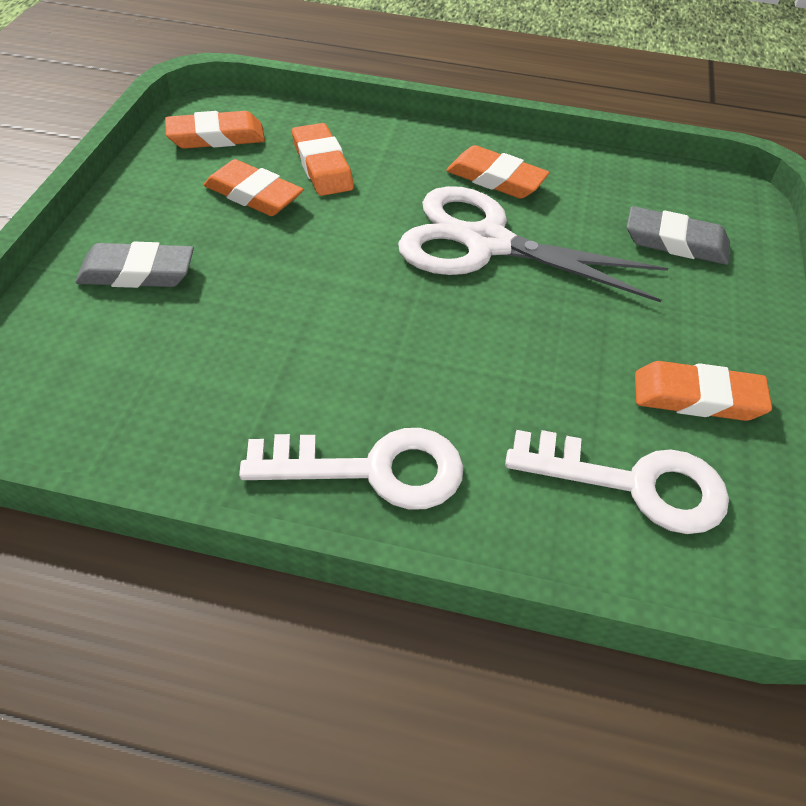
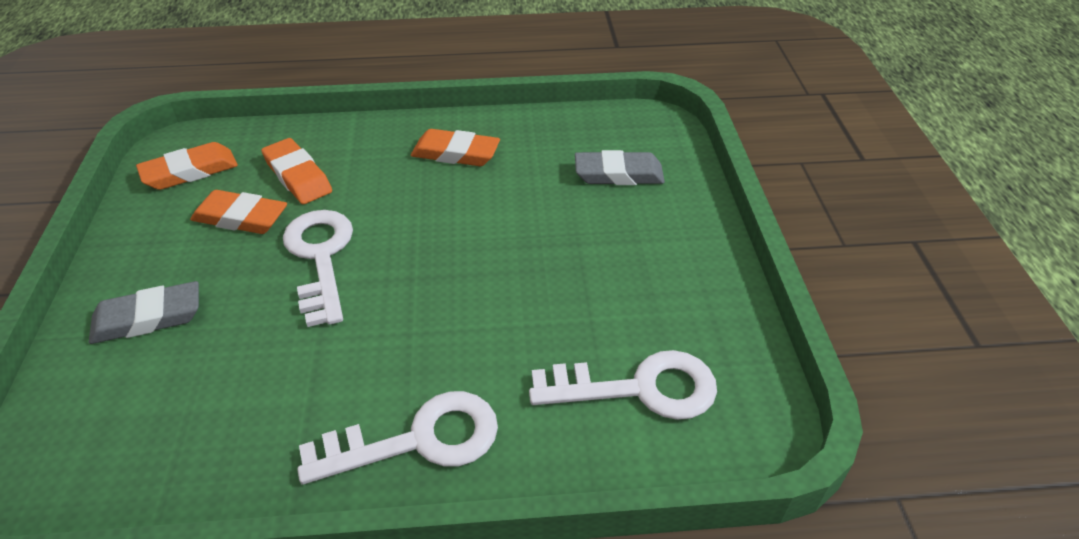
camera: 15 degrees left, 5 degrees down
white scissors [398,186,668,302] -> none
orange eraser [635,361,772,421] -> none
none -> white key [283,210,353,327]

